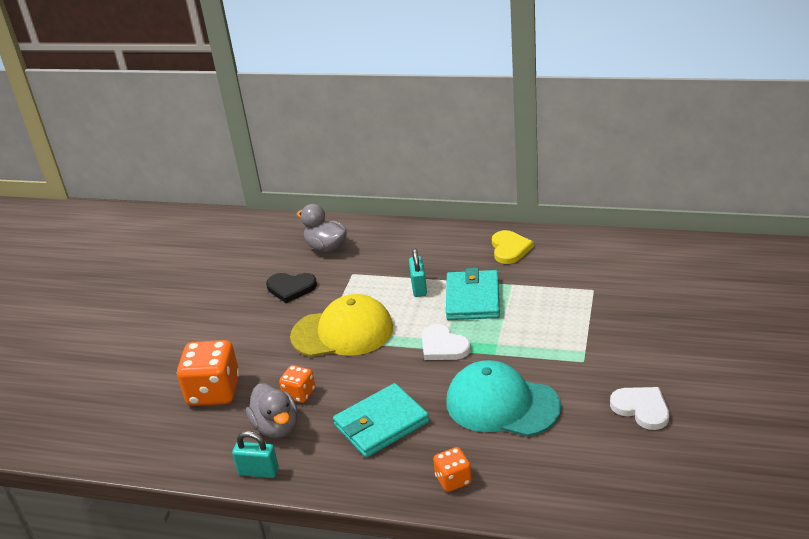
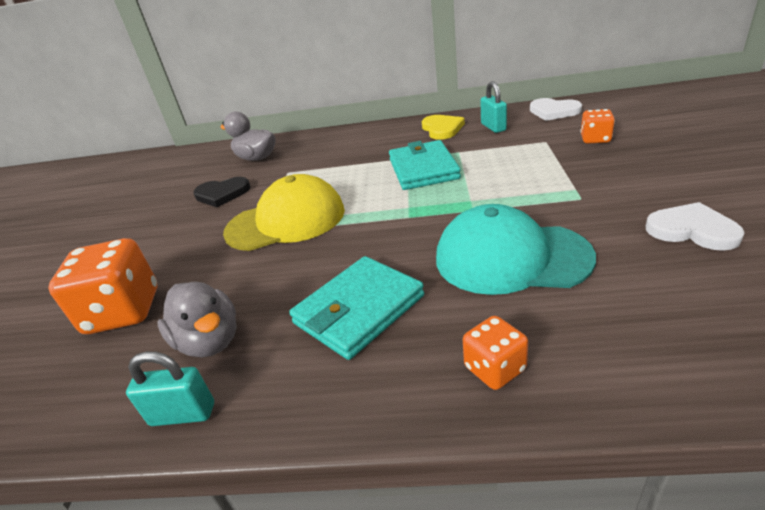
camera: 10 degrees left, 0 degrees up
orange dice [279,365,315,403] -> orange dice moved to [580,109,615,143]
turquoise padlock [409,249,427,297] -> turquoise padlock moved to [480,81,507,133]
white heart [422,324,471,360] -> white heart moved to [530,98,582,121]

